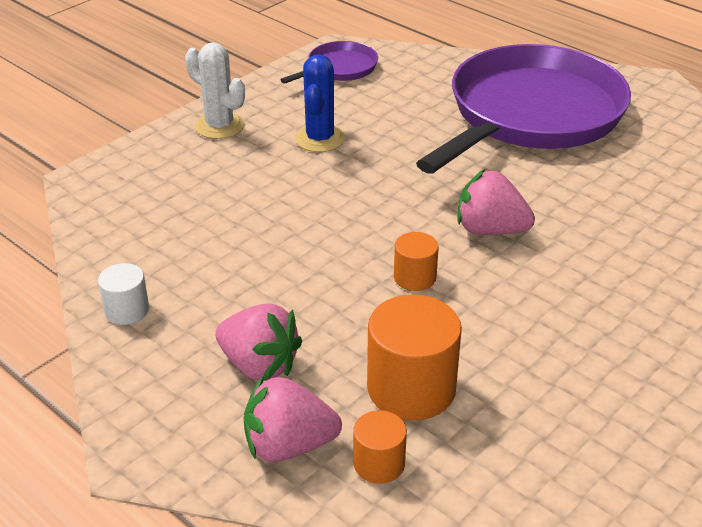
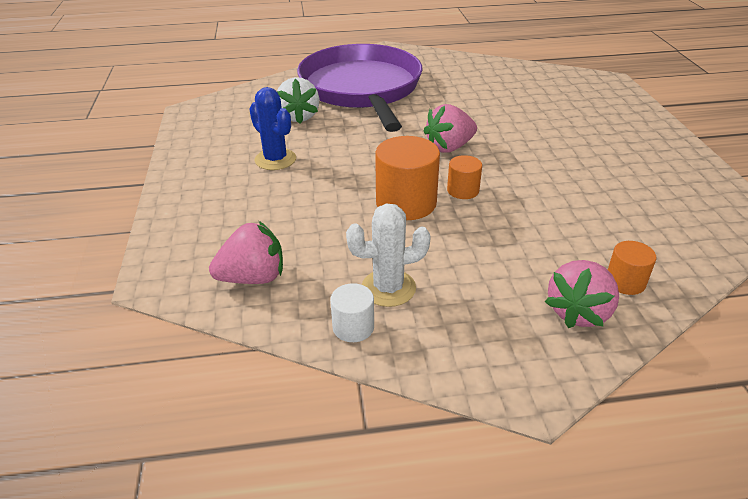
camera: 50 degrees left, 0 degrees up
white cactus [185,42,245,139] -> white cactus moved to [346,203,431,307]
pink strawberry [215,303,302,381] -> pink strawberry moved to [209,221,283,284]
purple pan [280,41,378,84] -> none
orange cylinder [367,295,462,421] -> orange cylinder moved to [375,136,440,220]
none -> white strawberry [277,77,319,124]

